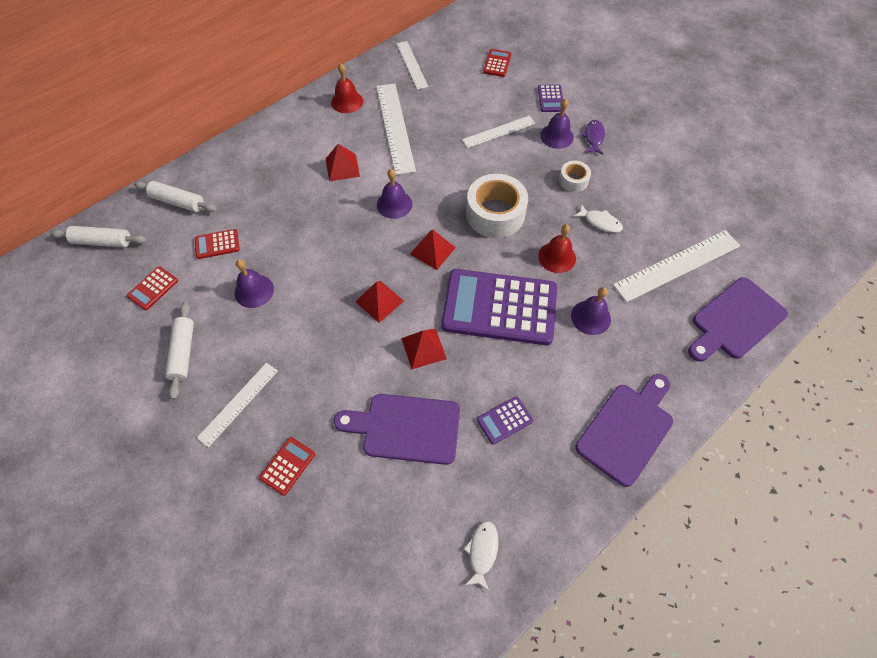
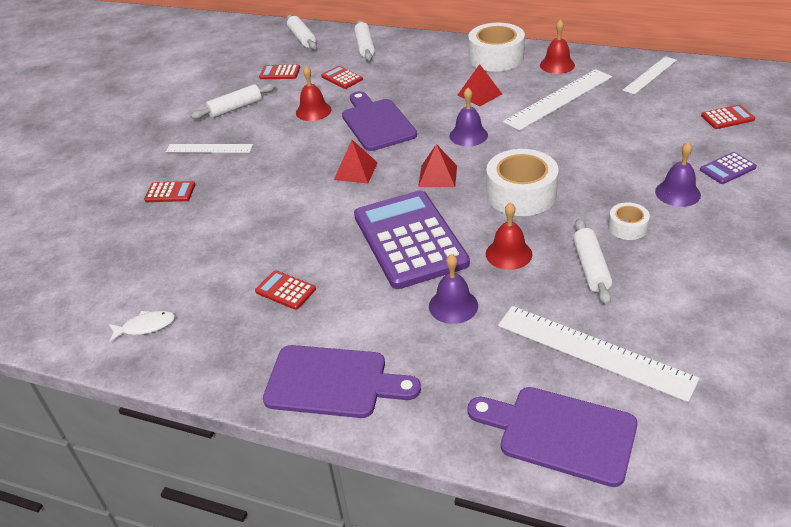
camera: 65 degrees right, 20 degrees down
purple bell [235,260,274,308] -> red bell [296,66,331,121]
purple cutting board [334,394,460,465] -> purple cutting board moved to [342,91,417,151]
red pyramid [401,328,447,369] -> none
white ruler [462,116,536,148] -> none
purple calculator [477,396,533,445] -> red calculator [255,270,316,310]
white fish [573,204,623,233] -> white rolling pin [573,219,612,305]
purple fish [581,120,605,154] -> none
none -> white tape [469,23,525,72]

